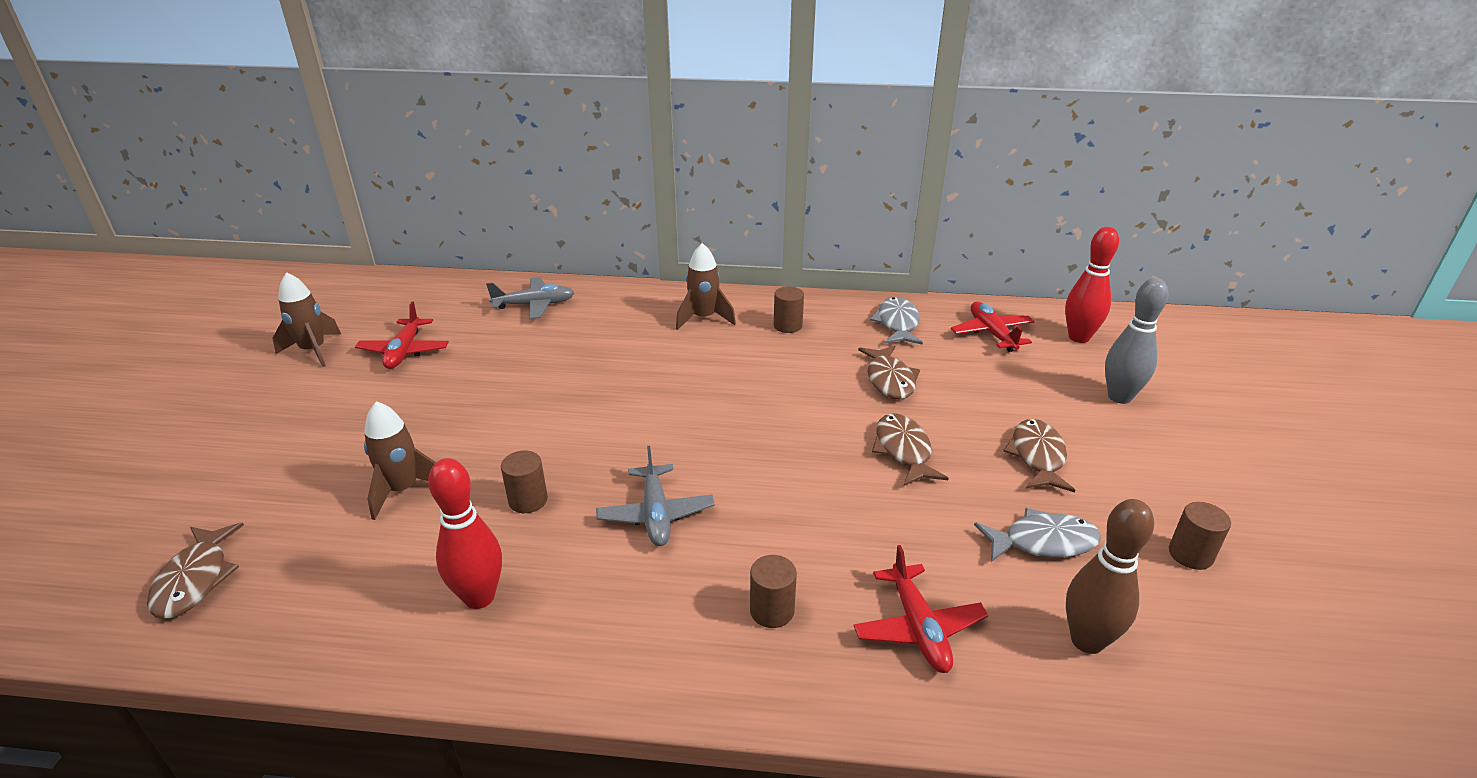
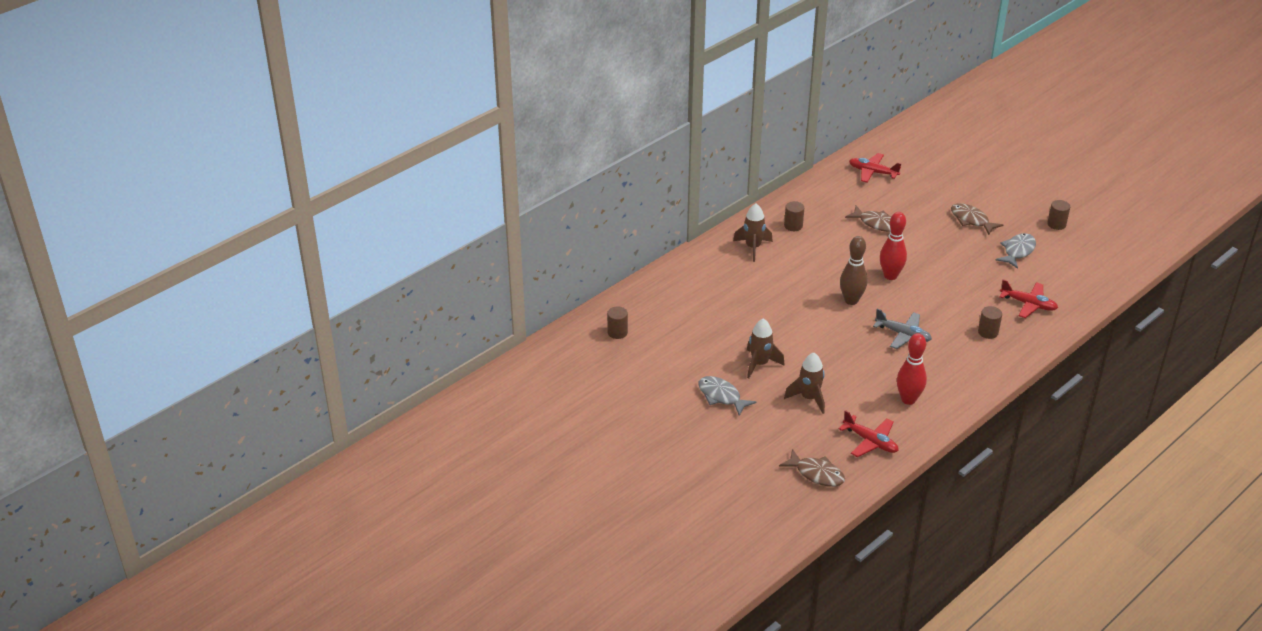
camera: 50 degrees left, 5 degrees up
brown rocket [272,272,341,367] -> brown rocket moved to [747,319,785,378]
red plane [355,302,449,369] -> red plane moved to [839,410,899,457]
grey plane [486,277,574,319] -> none
brown cylinder [501,451,548,513] -> brown cylinder moved to [607,306,628,339]
grey fish [870,297,923,345] -> grey fish moved to [698,376,756,416]
brown fish [872,413,949,486] -> none
red bowling pin [1065,227,1119,343] -> red bowling pin moved to [880,212,907,280]
brown bowling pin [1066,499,1154,654] -> brown bowling pin moved to [840,236,868,305]
grey bowling pin [1105,278,1168,404] -> none

